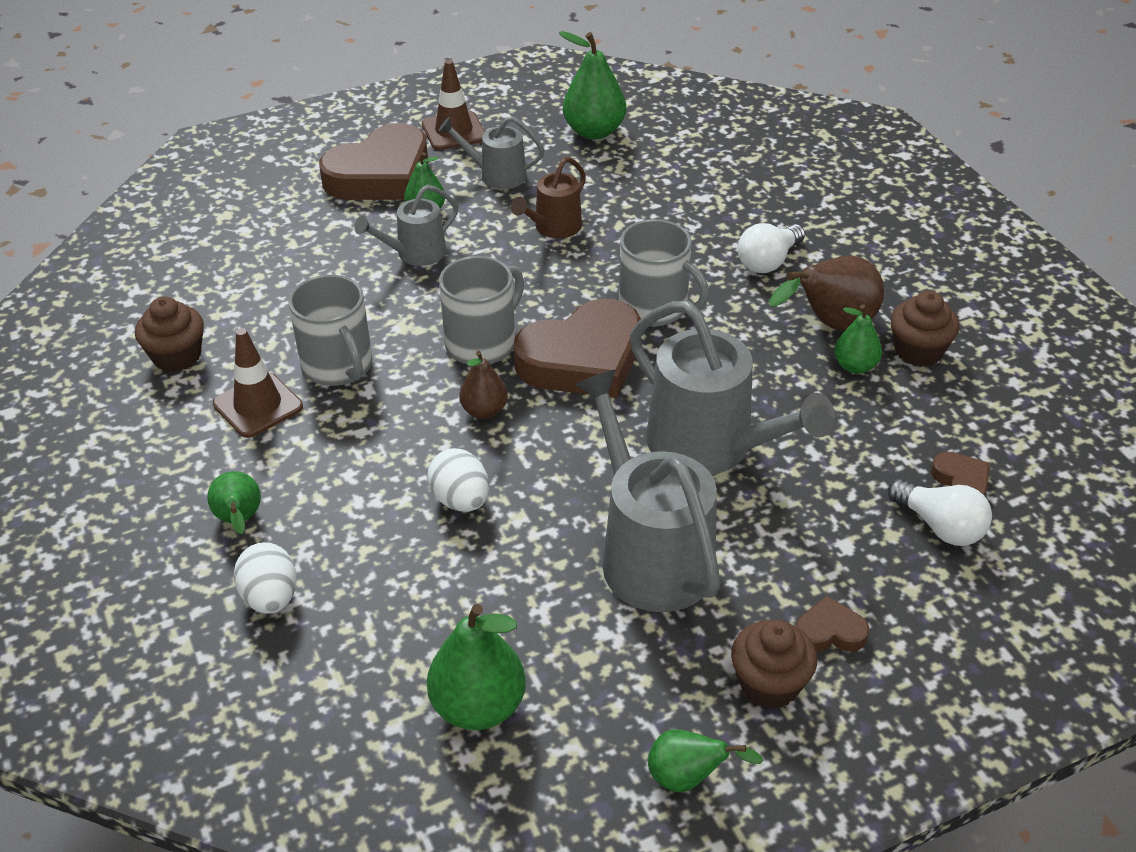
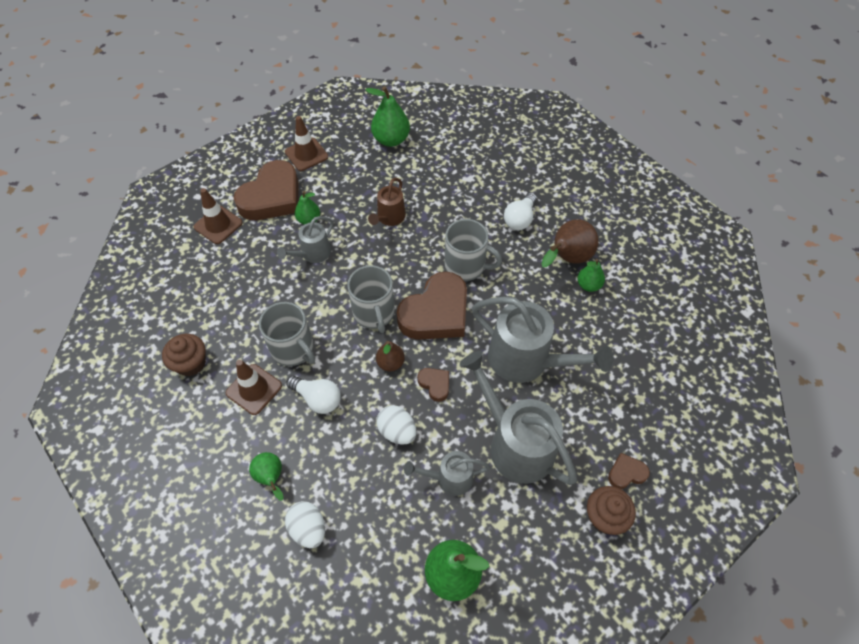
camera: 15 degrees left, 15 degrees up
grey watering can [438,116,544,189] -> grey watering can moved to [404,451,490,496]
grey mug [439,256,524,364] -> grey mug turned 135 degrees clockwise [347,265,395,333]
green pear [648,729,764,793] -> none
white light bulb [888,479,992,546] -> white light bulb moved to [286,376,341,414]
brown cupcake [890,291,959,367] -> none
brown heart [931,452,990,496] -> brown heart moved to [418,368,449,402]
none -> brown traffic cone [193,188,243,244]

